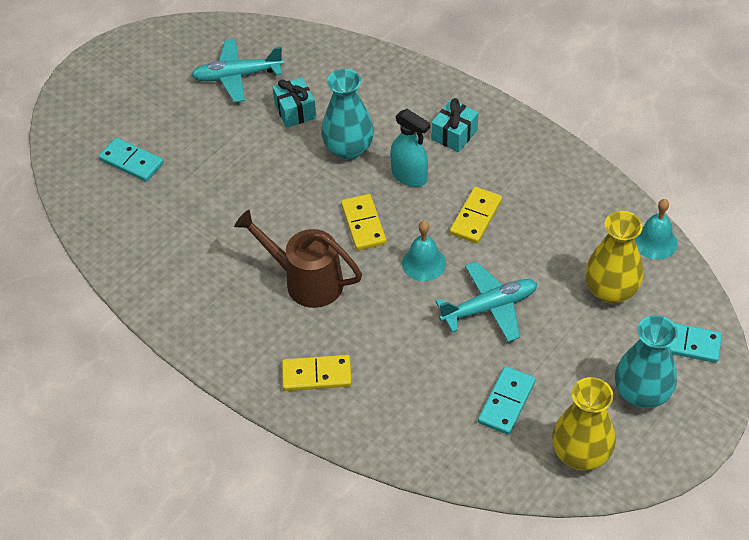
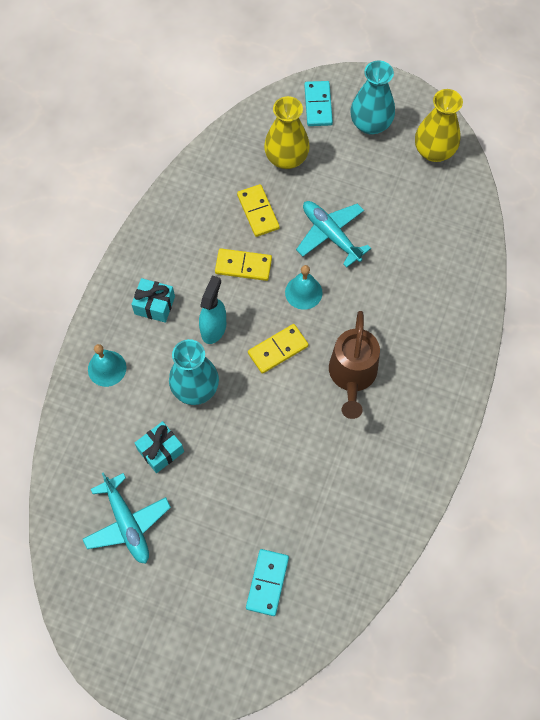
camera: 110 degrees left, 15 degrees up
yellow domino [282,355,352,391] -> yellow domino moved to [237,184,280,237]
turquoise domino [478,366,536,435] -> none
turquoise bell [635,199,677,260] -> turquoise bell moved to [88,344,126,387]

